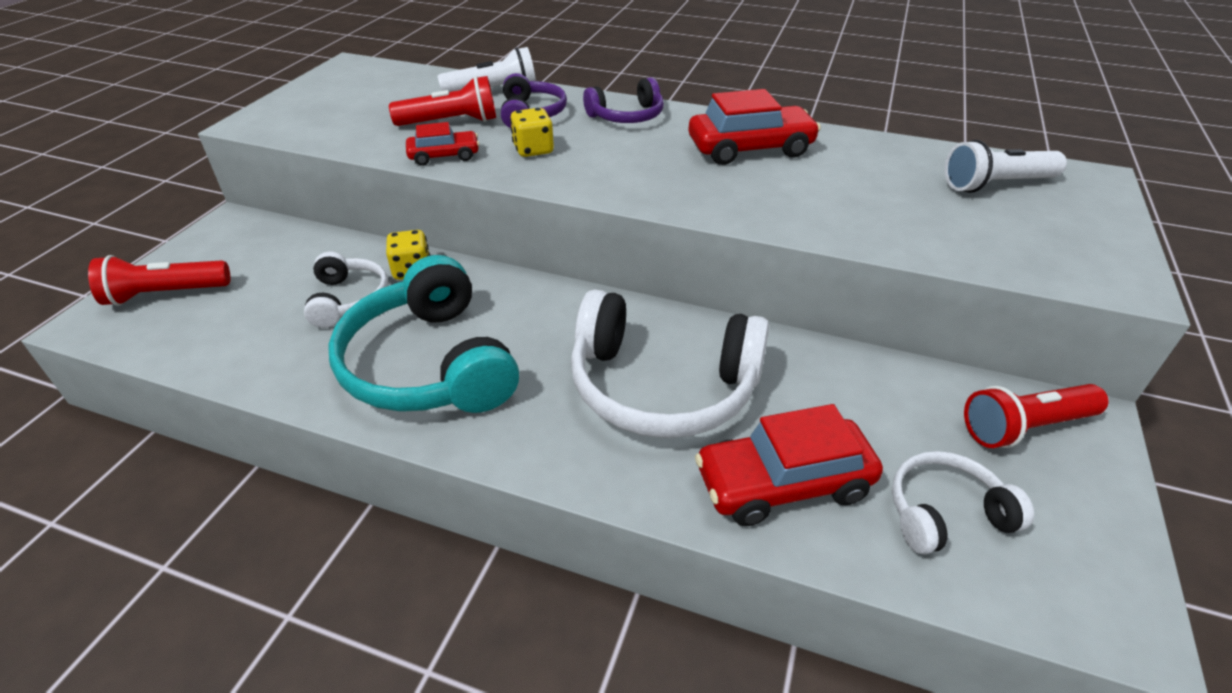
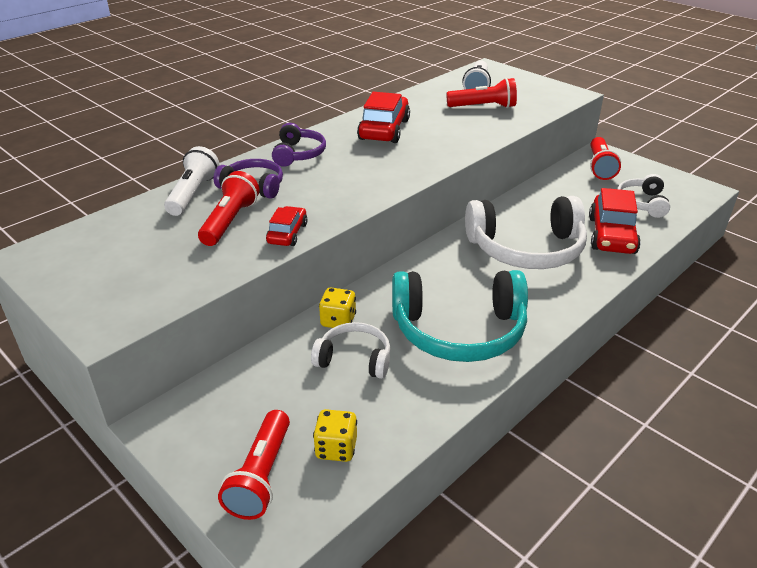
camera: 65 degrees left, 5 degrees down
yellow dice [510,108,554,157] -> yellow dice moved to [313,409,357,462]
white headphones [571,289,769,438] -> white headphones turned 45 degrees clockwise [465,196,587,269]
none -> red flashlight [446,78,517,108]

